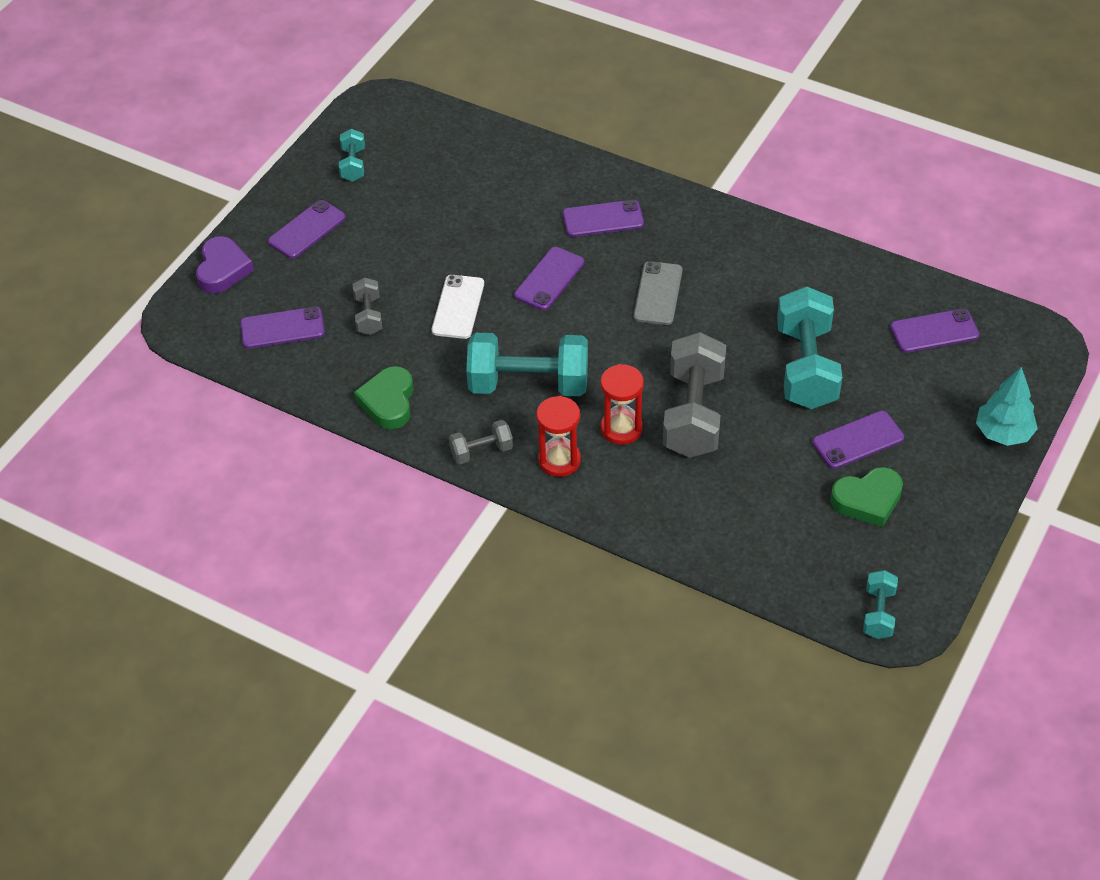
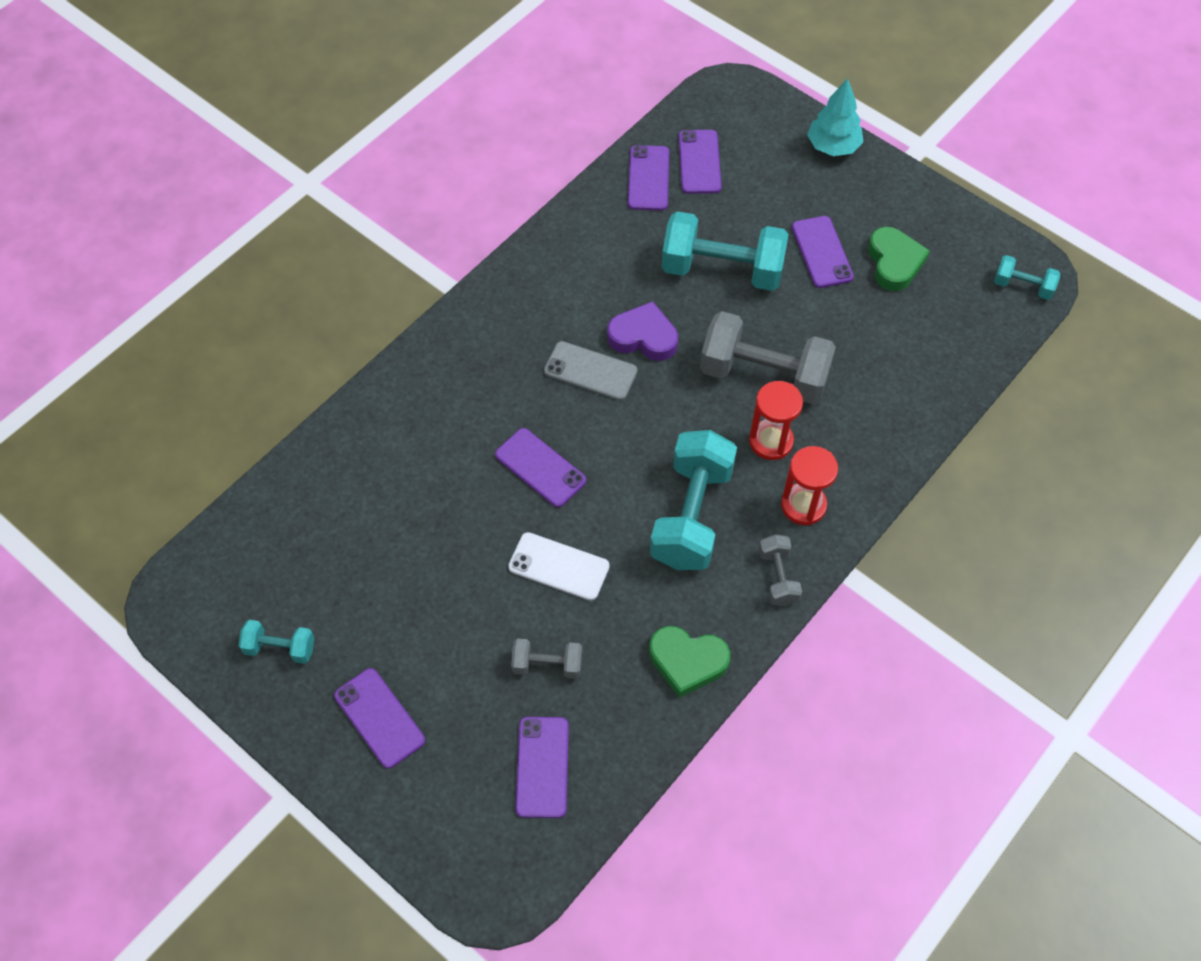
camera: 80 degrees left, 10 degrees up
purple heart [196,236,254,293] -> purple heart moved to [607,301,678,361]
purple phone [563,200,644,237] -> purple phone moved to [628,145,669,211]

